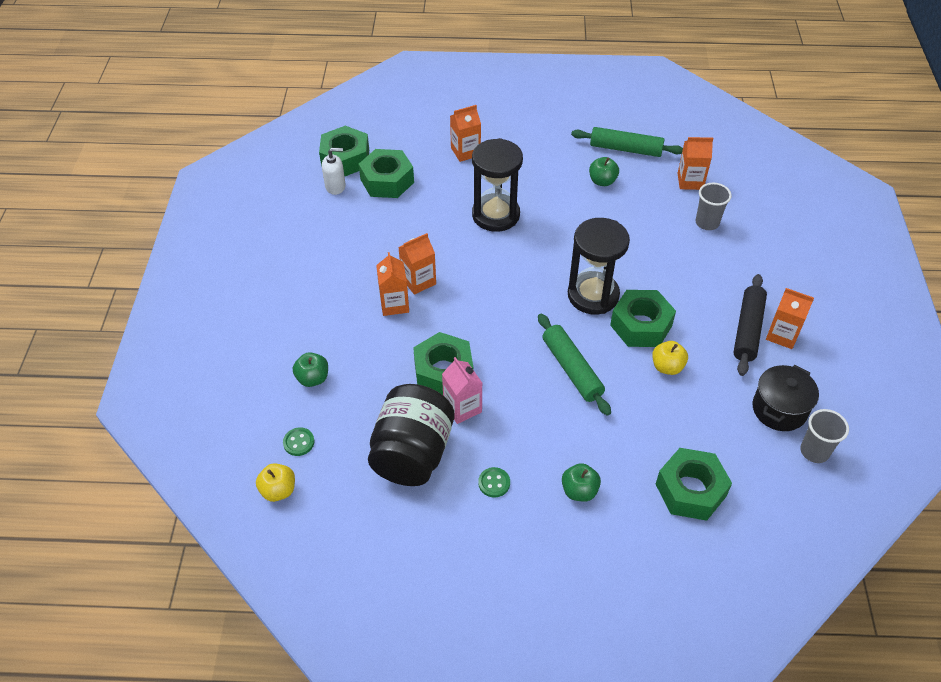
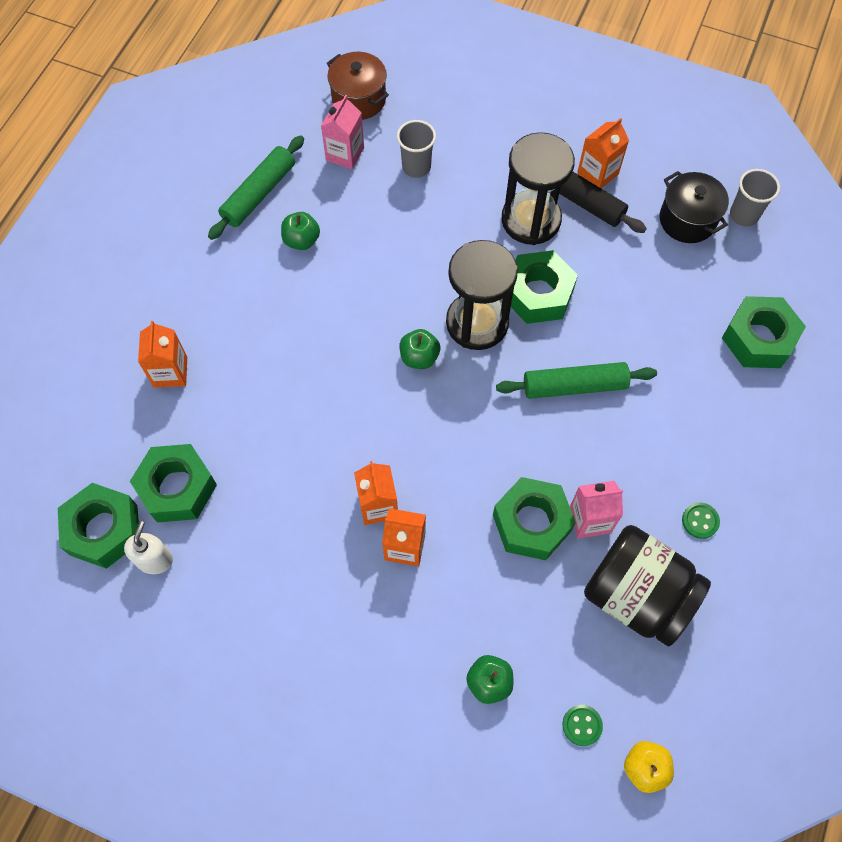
camera: 70 degrees left, 15 degrees up
black hourglass [472,138,523,232] -> black hourglass moved to [501,132,575,245]
green apple [562,463,601,501] -> green apple moved to [399,329,440,369]
yellow apple [652,341,688,375] -> none
orange carton [677,137,713,190] -> pink carton [321,95,364,169]
none -> brown pot [327,52,389,120]

